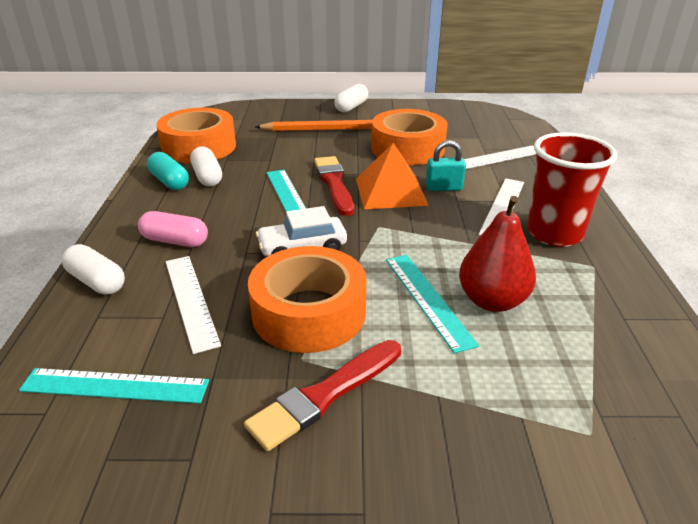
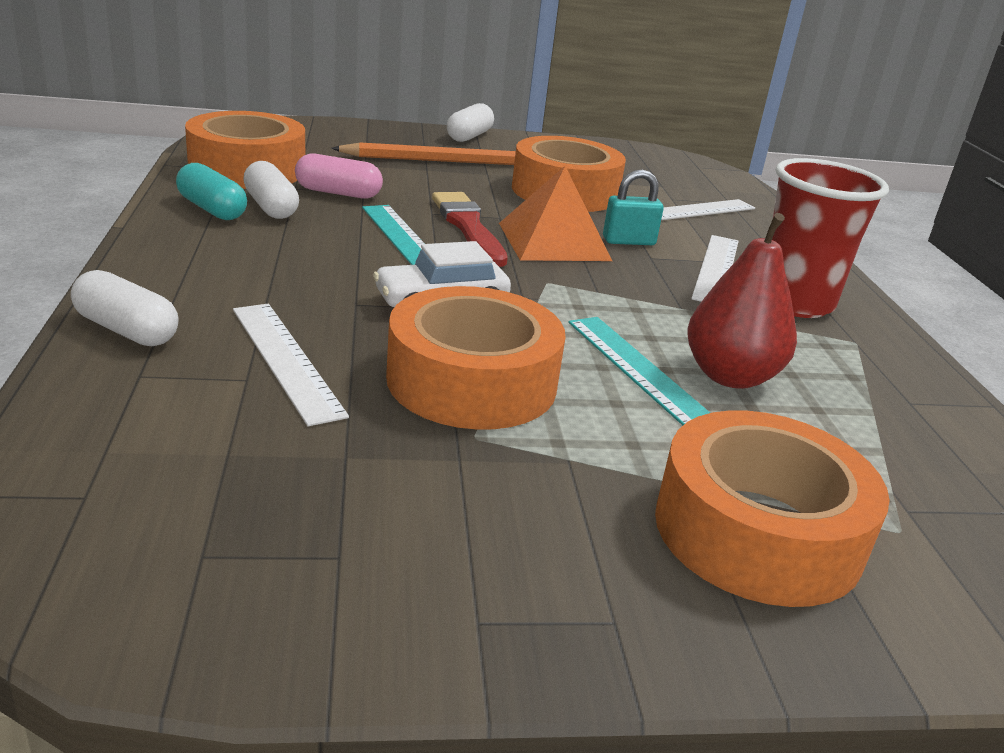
camera: 10 degrees left, 5 degrees down
turquoise ruler [19,368,209,403] -> none
pink capsule [138,211,208,247] -> pink capsule moved to [295,154,383,199]
red brush [244,340,401,451] -> none
none -> orange tape [655,410,890,607]

